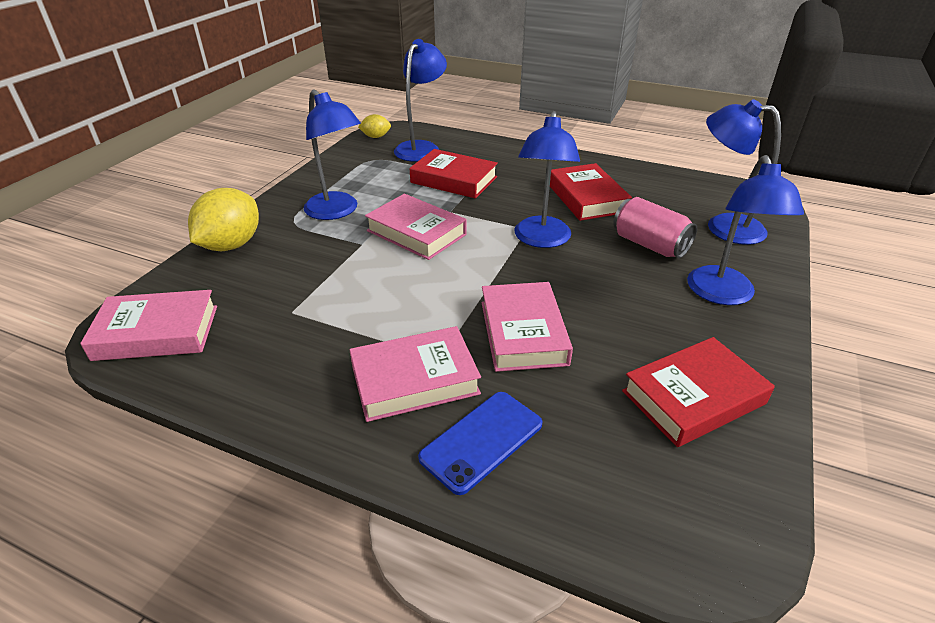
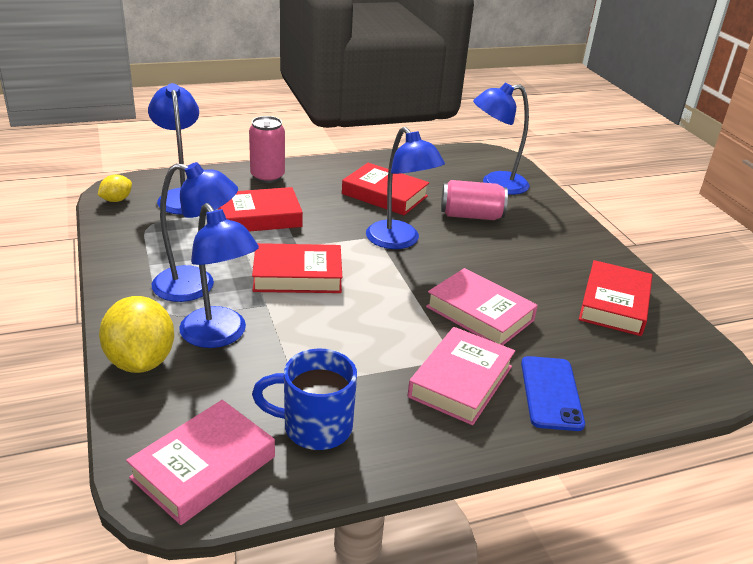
camera: 45 degrees left, 5 degrees down
pink book [365,194,467,260] -> red book [252,243,342,293]
blue lamp [687,155,804,305] -> blue lamp moved to [179,203,259,348]
none -> pink can [249,116,285,183]
none -> blue mug [252,349,357,450]

